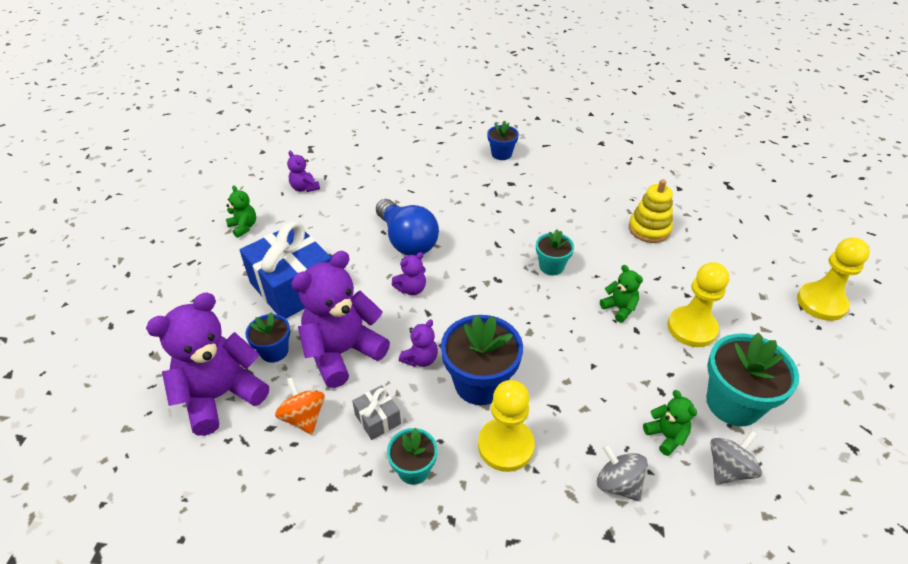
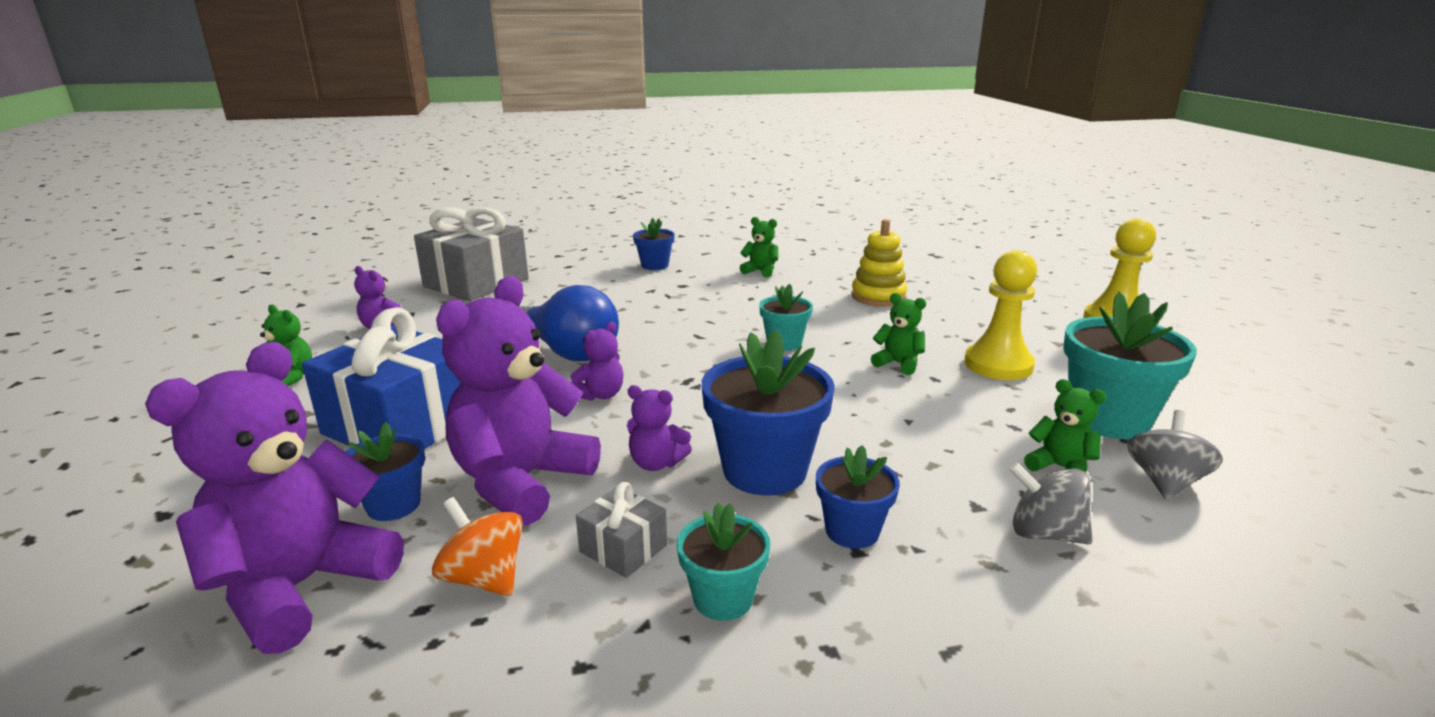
camera: 20 degrees left, 20 degrees down
purple teddy bear [399,319,438,367] -> purple teddy bear turned 90 degrees clockwise [627,385,692,471]
yellow pawn [478,380,535,472] -> blue flower pot [816,445,900,549]
none -> grey gift [414,207,529,301]
none -> green teddy bear [740,217,778,278]

